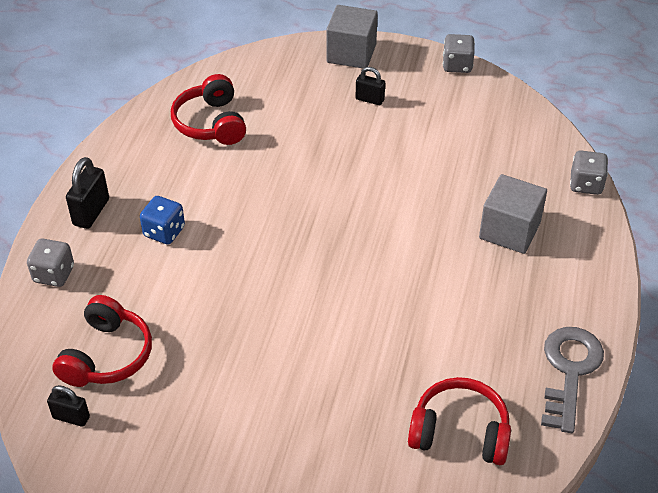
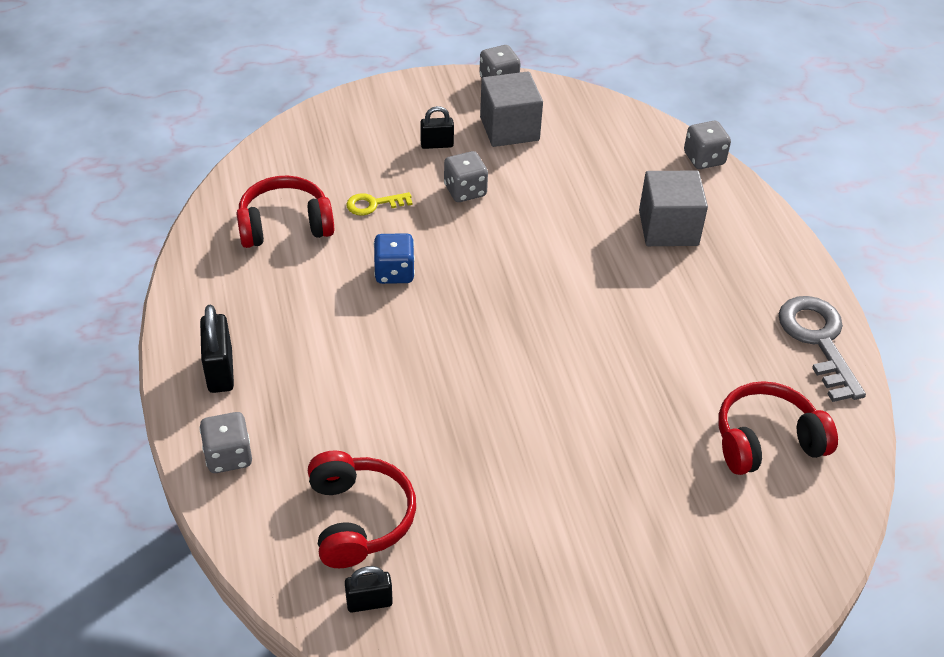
camera: 30 degrees left, 0 degrees up
blue dice [140,196,185,244] -> blue dice moved to [374,233,415,284]
red headphones [171,74,246,145] -> red headphones turned 120 degrees clockwise [236,176,334,248]
grey cube [326,5,378,68] -> grey cube moved to [480,71,543,147]
none -> yellow key [346,192,412,216]
none -> grey dice [444,151,488,202]

